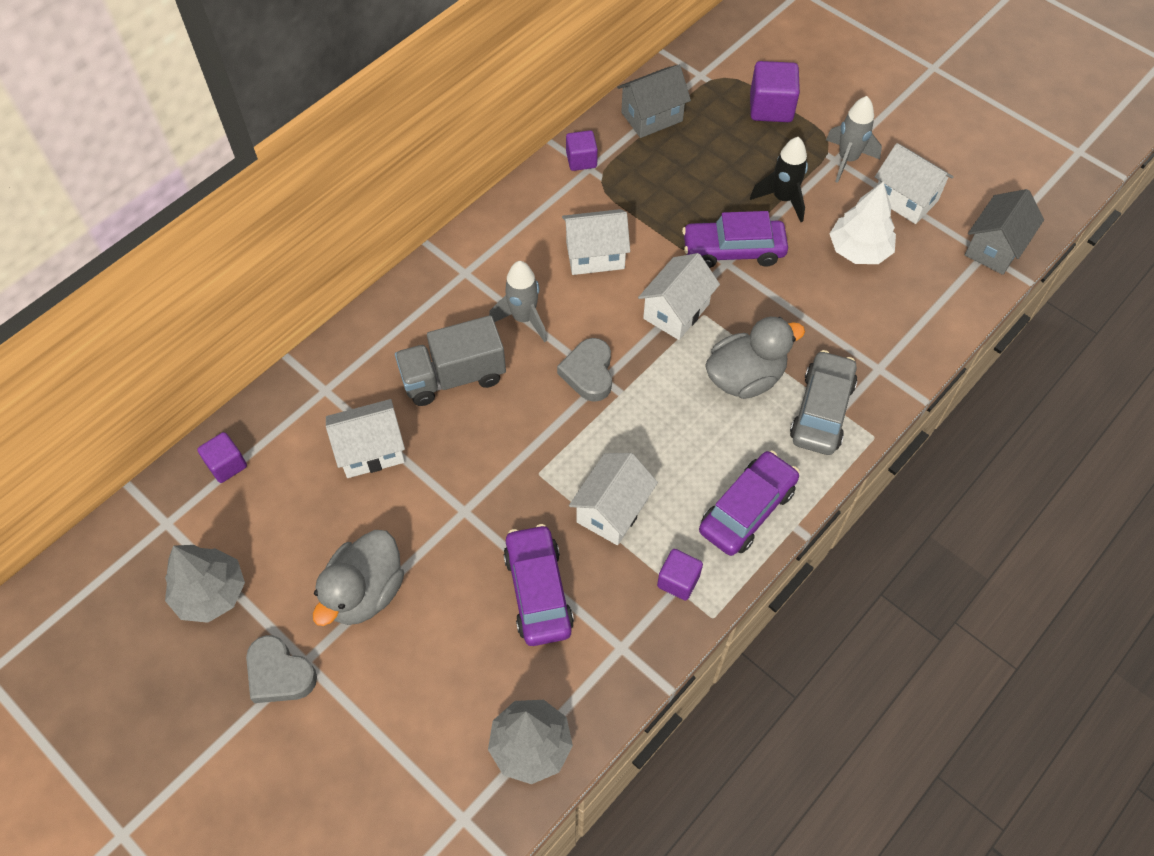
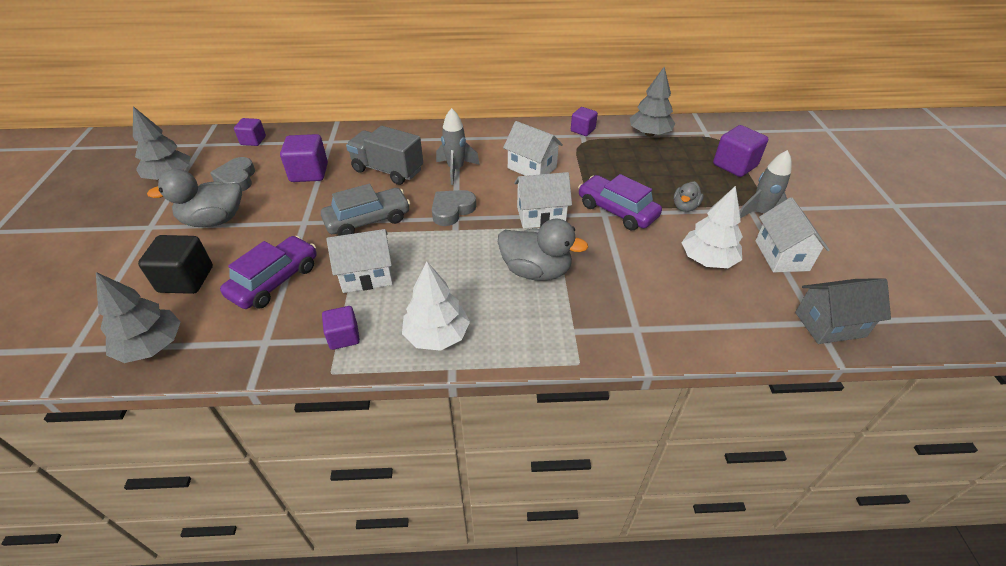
camera: 45 degrees right, 15 degrees down
grey heart [246,635,317,703] -> grey heart moved to [210,157,255,191]
white house [326,399,405,478] -> purple cube [280,134,328,182]
grey house [617,65,691,138] -> grey tree [630,67,675,136]
purple car [699,451,800,556] -> white tree [402,261,470,351]
black rocket [750,137,808,222] -> grey duck [674,181,704,212]
grey car [790,350,857,455] -> grey car moved to [321,184,410,236]
none -> black cube [138,235,213,294]

